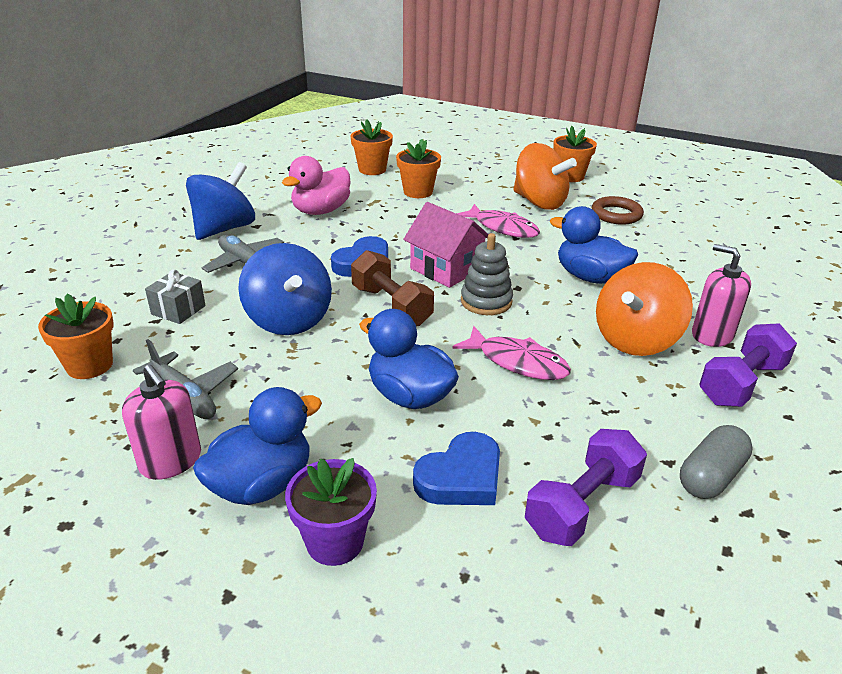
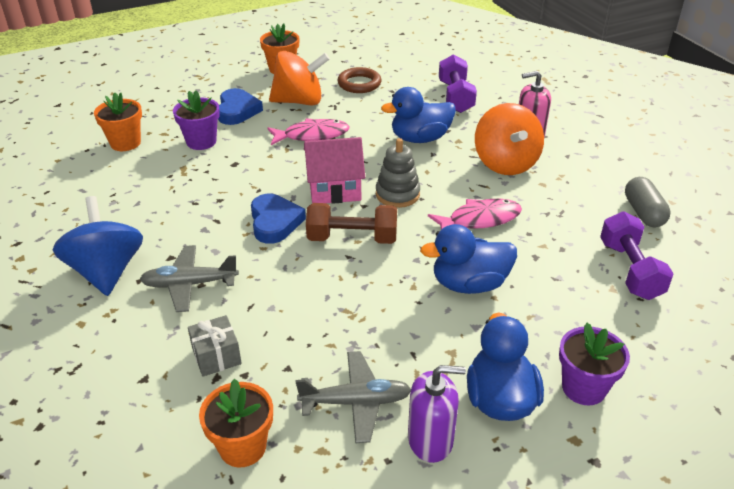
camera: 50 degrees left, 5 degrees up
pink soap dispenser [122,364,201,480] -> purple soap dispenser [408,365,466,463]
blue spinning top [238,243,332,335] -> none
pink duck [282,156,351,215] -> none
orange flower pot [396,139,441,198] -> purple flower pot [173,91,220,150]
blue heart [413,432,500,505] -> blue heart moved to [218,88,263,125]
purple dumbbell [699,323,797,407] -> purple dumbbell moved to [439,54,477,113]

